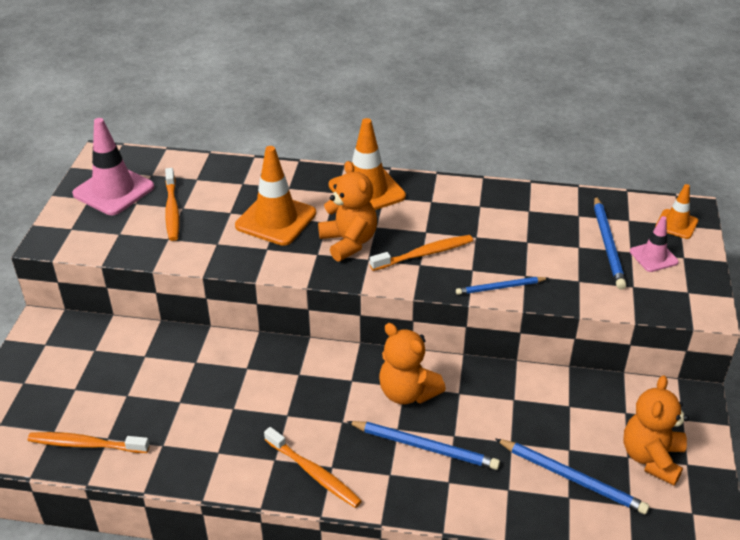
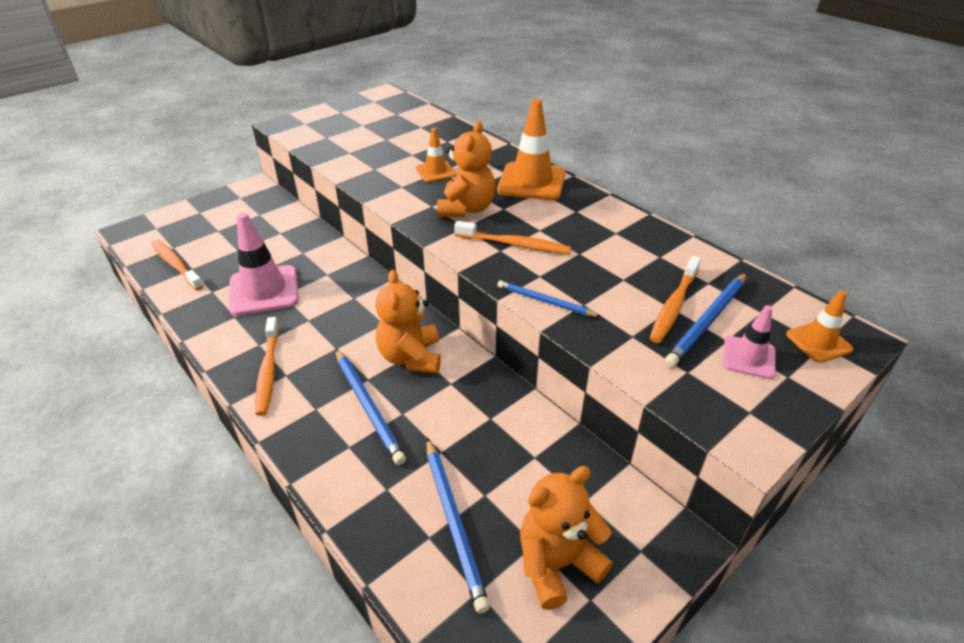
camera: 40 degrees right, 0 degrees up
pink traffic cone [72,118,154,215] -> pink traffic cone moved to [229,213,299,316]
orange toothbrush [165,168,179,241] -> orange toothbrush moved to [650,256,701,343]
orange traffic cone [235,146,316,246] -> orange traffic cone [416,128,456,182], size x0.56

